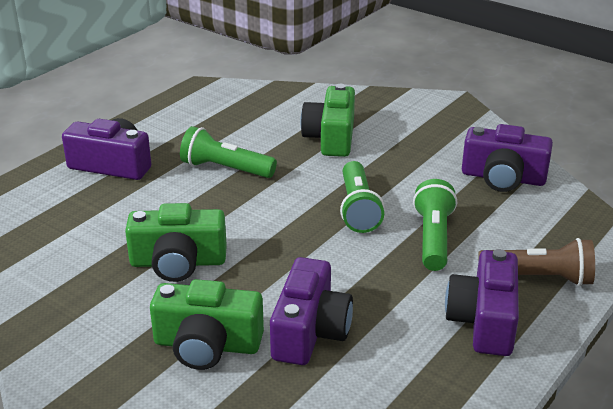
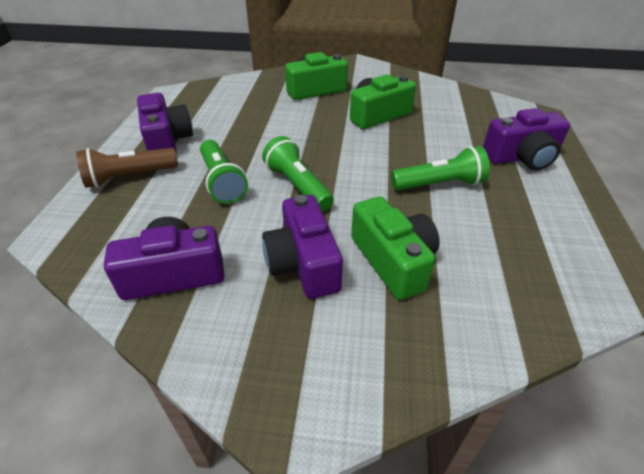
camera: 150 degrees right, 10 degrees up
purple camera [270,257,353,365] -> purple camera moved to [262,195,343,299]

